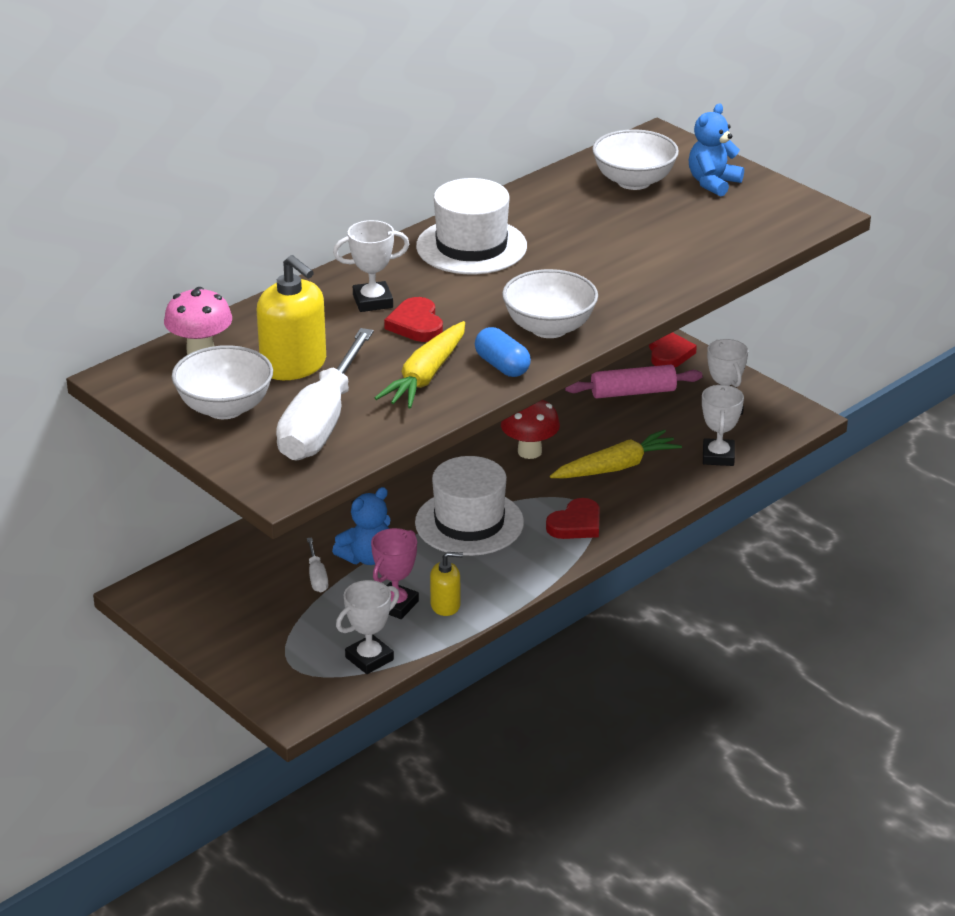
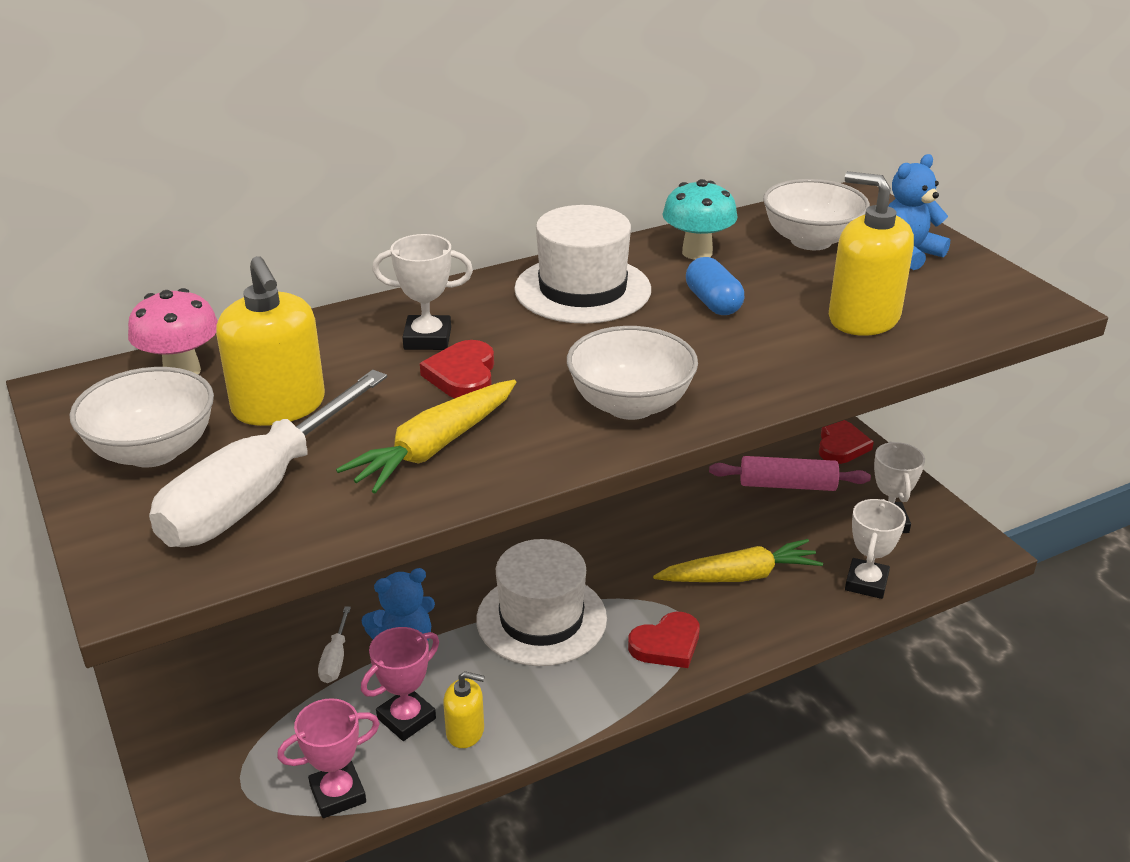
camera: 15 degrees right, 0 degrees up
white trophy [336,580,399,674] -> pink trophy [277,698,380,818]
blue capsule [475,327,531,377] -> blue capsule moved to [686,257,744,315]
red mushroom [501,400,560,459] -> none
none -> turquoise mushroom [663,179,738,260]
none -> yellow soap dispenser [829,171,914,336]

